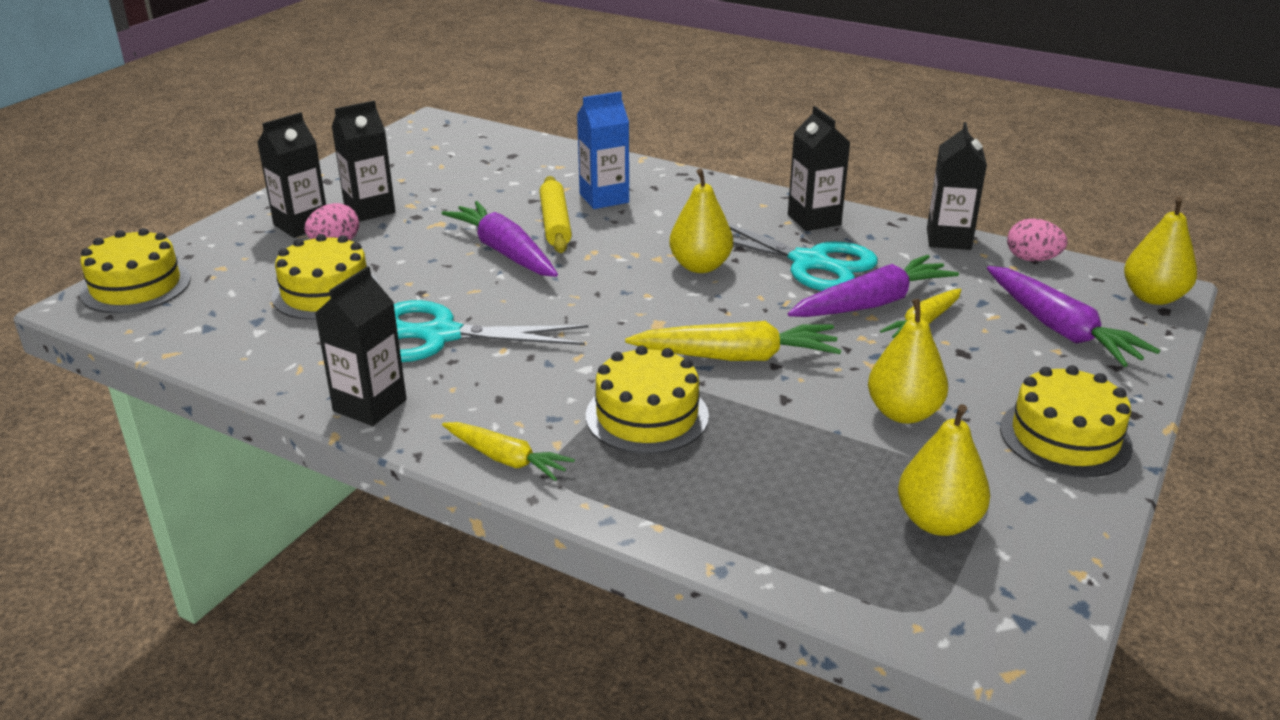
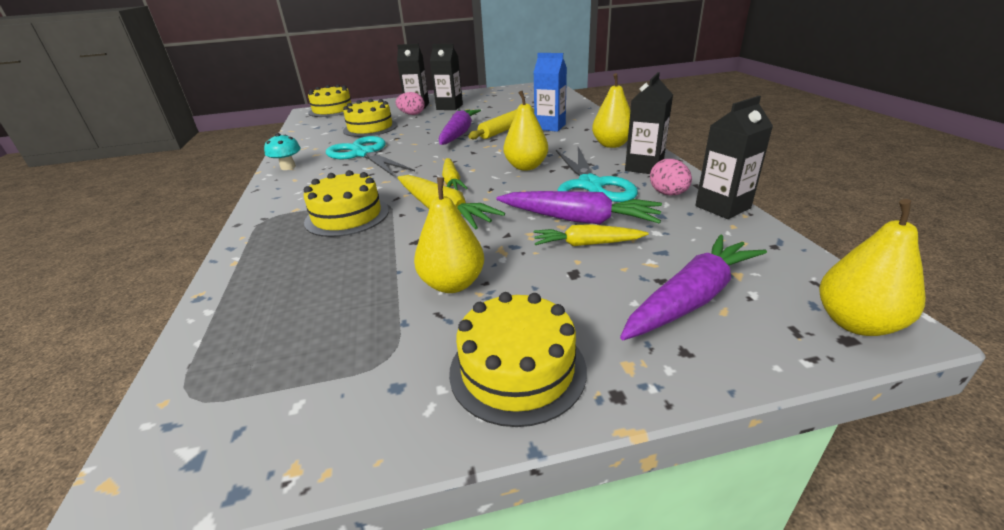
camera: 50 degrees right, 0 degrees up
black carton [315,266,407,426] -> turquoise mushroom [264,133,301,170]
yellow carrot [442,422,575,481] -> yellow carrot moved to [442,158,468,190]
yellow pear [898,404,990,536] -> yellow pear moved to [592,73,630,148]
purple carrot [987,266,1160,367] -> purple carrot turned 150 degrees counterclockwise [620,234,767,340]
pink egg [1007,218,1067,261] -> pink egg moved to [650,159,692,195]

